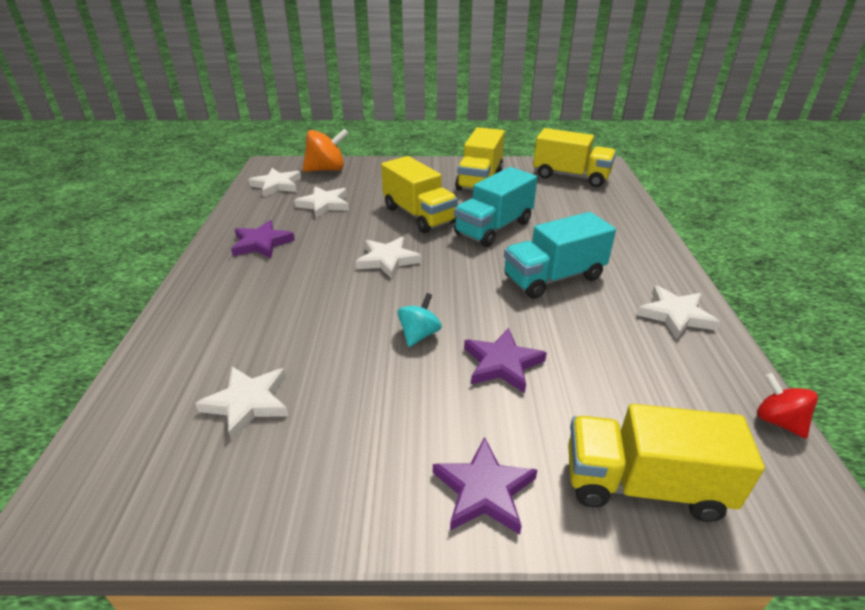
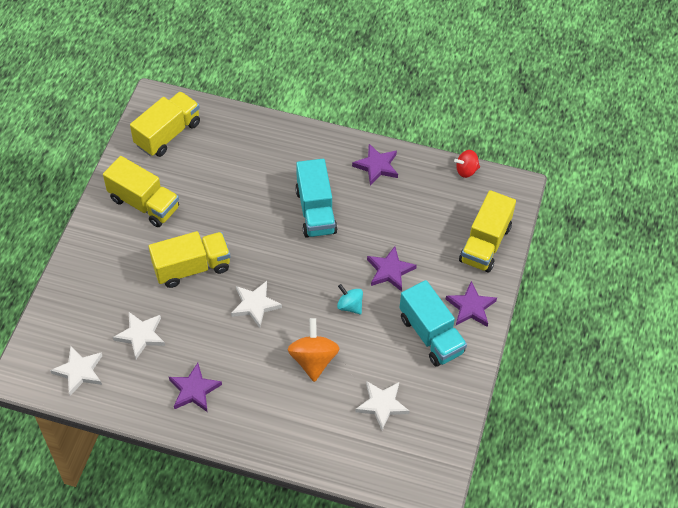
camera: 75 degrees left, 20 degrees up
orange spinning top [303,129,349,172] -> orange spinning top moved to [287,318,340,382]
turquoise truck [454,167,537,247] -> turquoise truck moved to [399,280,467,367]
white star [637,285,720,340] -> purple star [352,144,398,185]

